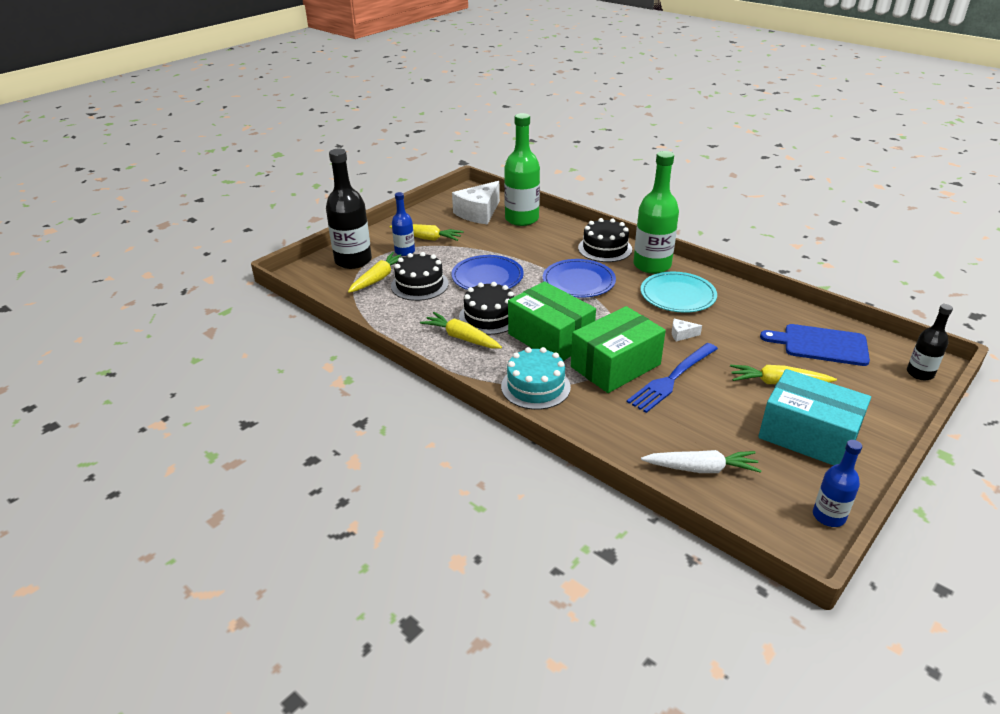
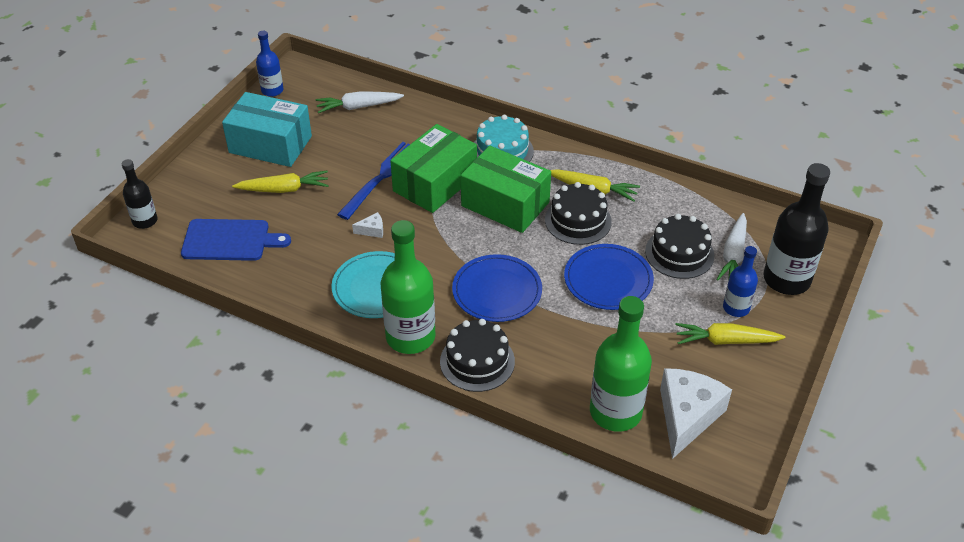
camera: 165 degrees right, 10 degrees up
yellow carrot [348,252,403,293] -> white carrot [716,213,747,281]

